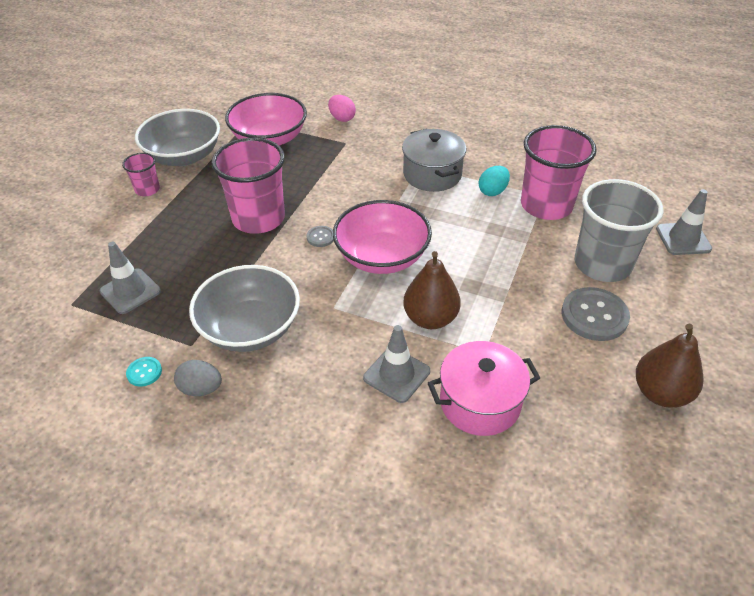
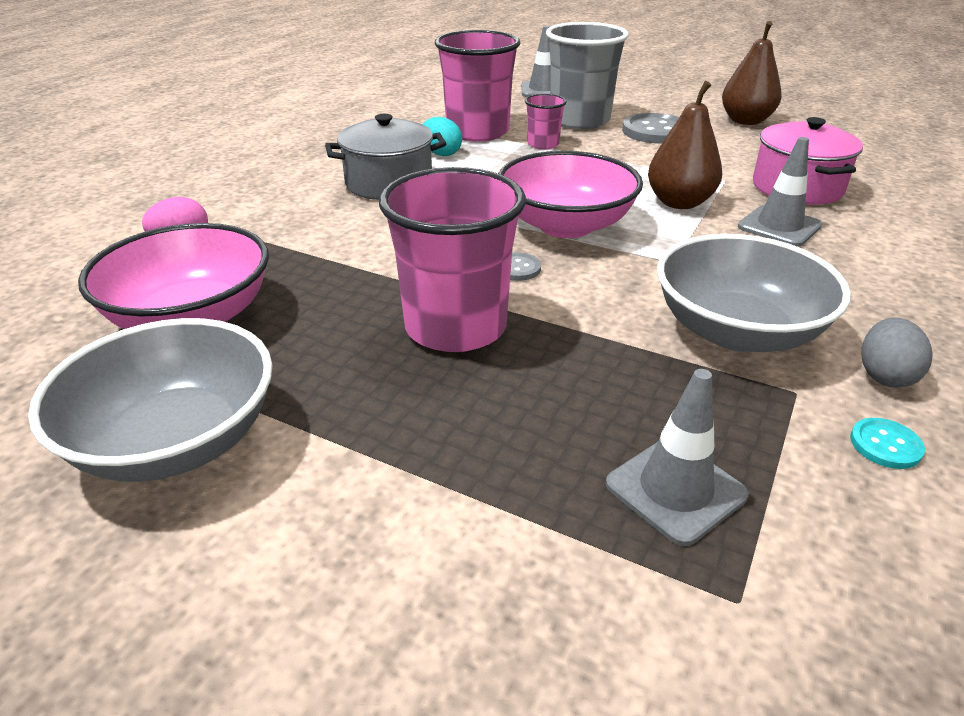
camera: 85 degrees left, 10 degrees down
pink cup [122,153,160,196] -> pink cup moved to [525,94,567,149]

